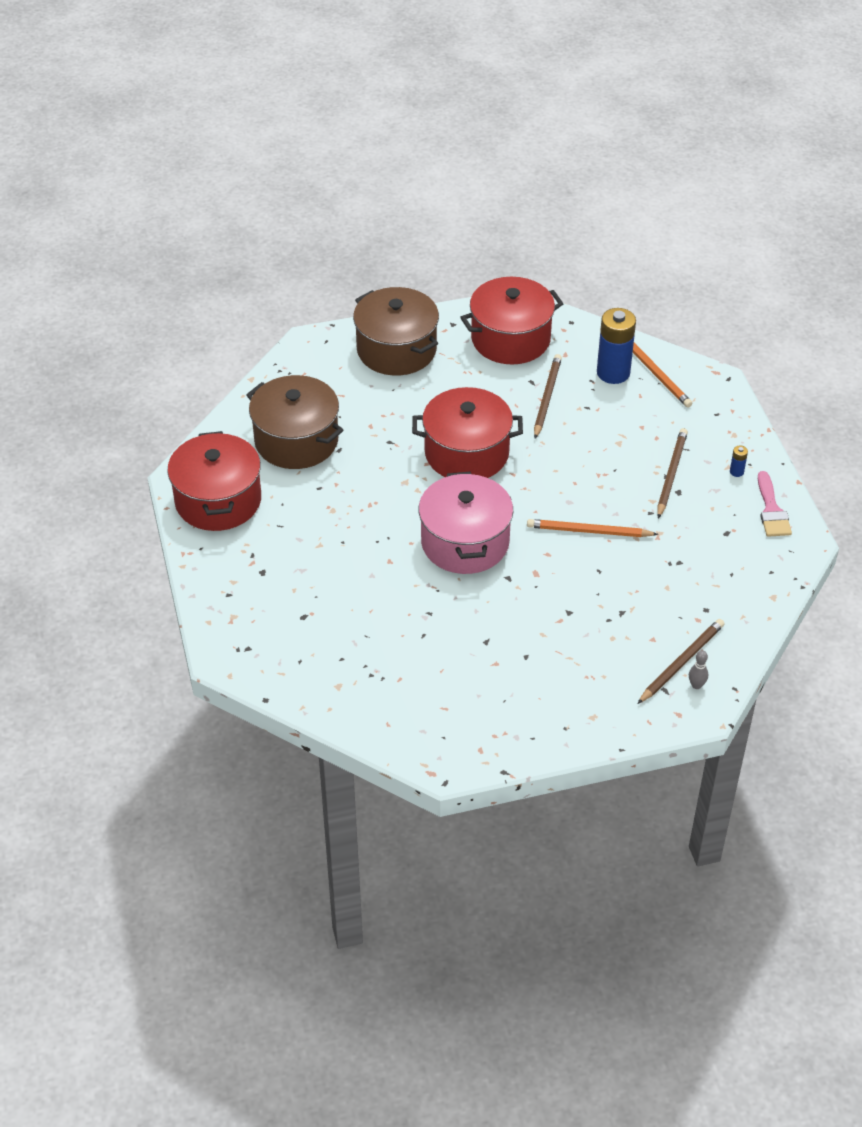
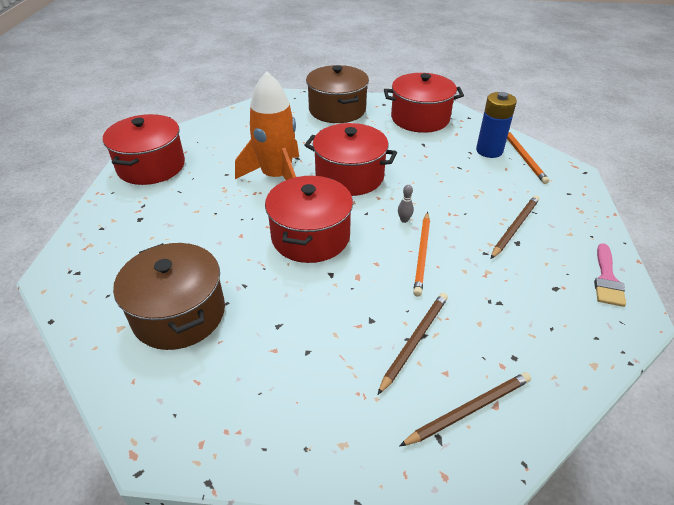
camera: 20 degrees right, 5 degrees down
brown pot [246,375,343,469] -> brown pot moved to [113,243,225,350]
pink pot [419,472,513,574] -> red pot [265,176,353,263]
orange pencil [527,519,659,537] -> orange pencil turned 105 degrees counterclockwise [413,212,430,296]
brown pencil [534,354,562,439] -> brown pencil moved to [378,293,448,395]
grey bowling pin [689,650,708,689] -> grey bowling pin moved to [398,185,414,223]
blue battery [730,445,748,477] -> none
none -> orange rocket [235,71,299,180]

